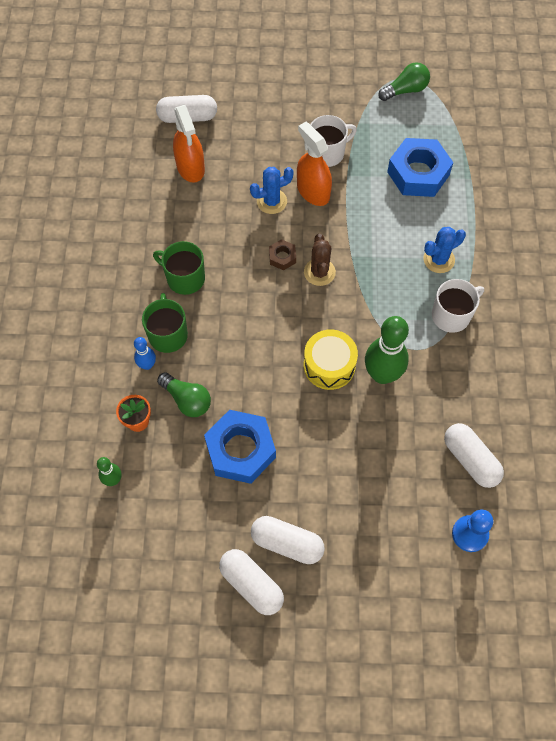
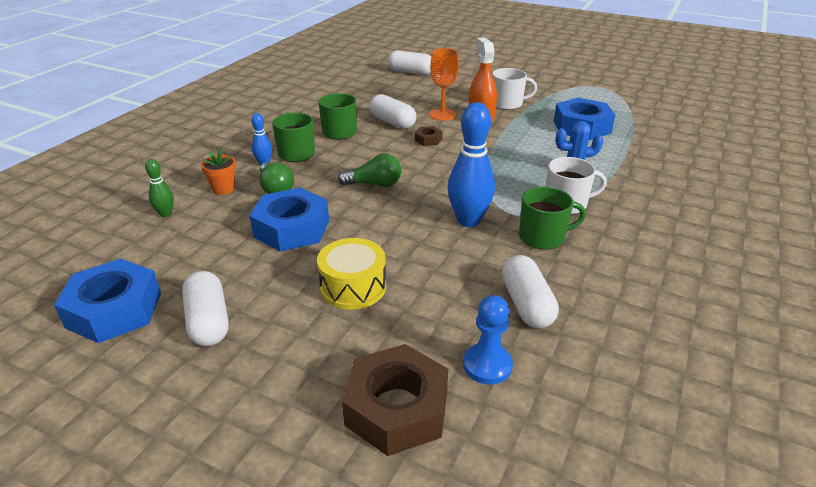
camera: 25 degrees right, 30 degrees down
orange spray bottle [173,105,205,183] -> none
blue cactus [250,167,294,214] -> orange goblet [429,48,459,121]
white capsule [251,516,325,564] -> white capsule moved to [369,94,416,129]
brown cactus [304,234,336,286] -> none
yellow drum [304,329,358,390] -> yellow drum moved to [317,238,386,310]
green bowling pin [365,316,409,384] -> blue bowling pin [448,102,495,227]
green light bulb [378,62,430,101] -> green light bulb moved to [338,154,401,187]
none -> blue nut [54,259,161,343]
none -> brown nut [342,344,448,456]
none -> green mug [519,187,586,250]

